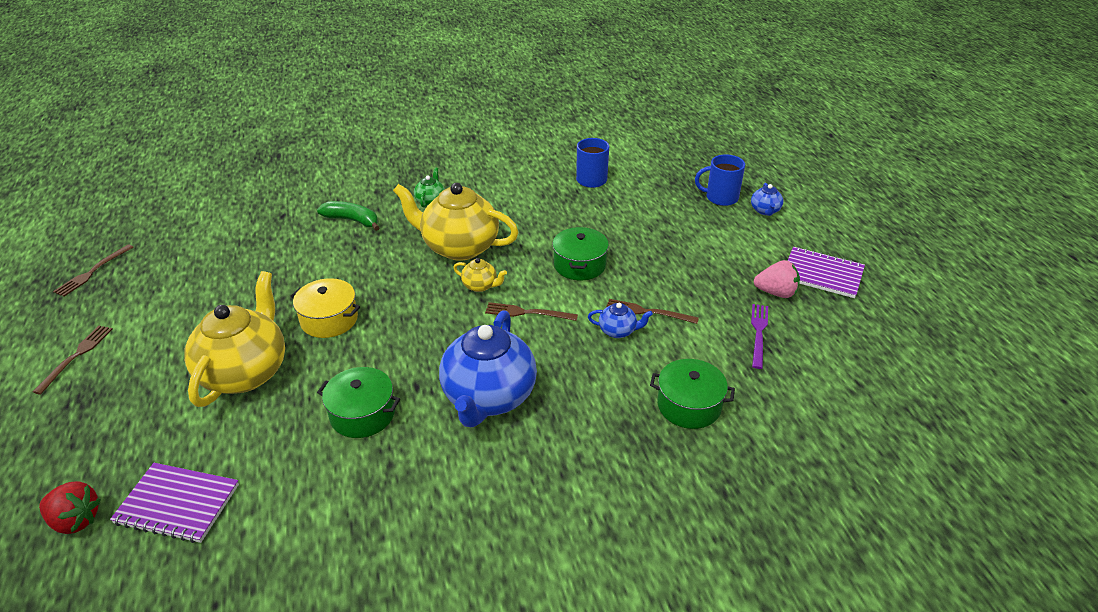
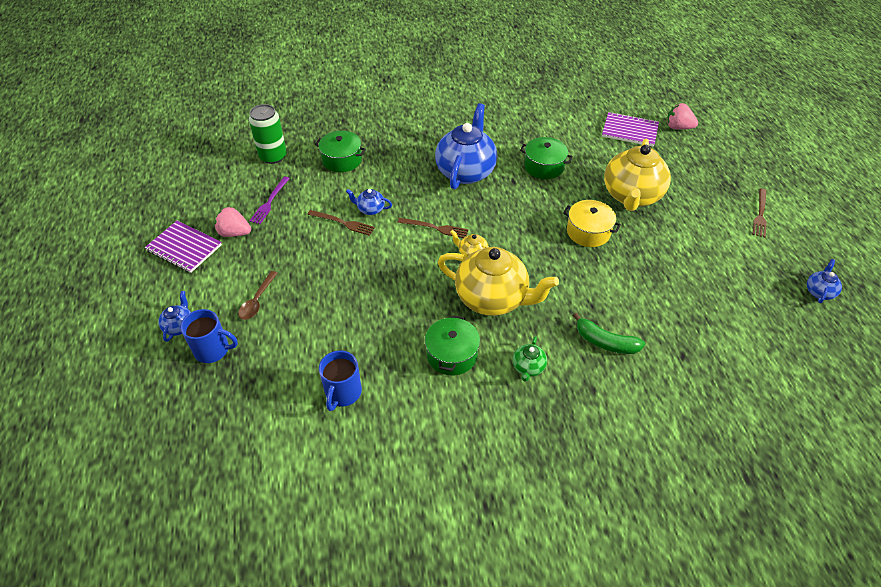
camera: 175 degrees left, 10 degrees up
red strawberry [39,481,101,534] -> pink strawberry [667,103,698,129]
brown fork [53,244,134,297] -> blue teapot [807,259,842,303]
green pot [553,227,609,280] -> green pot moved to [425,315,480,376]
none -> brown spoon [238,271,278,320]
none -> green can [249,104,287,164]

